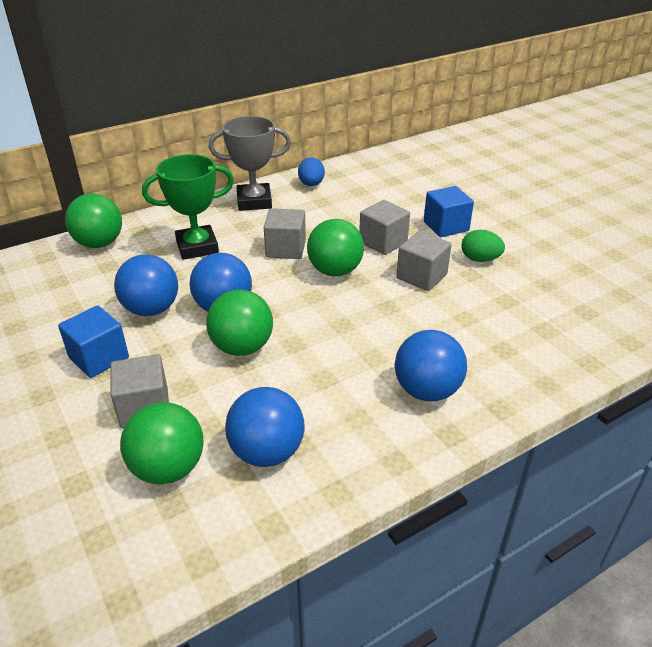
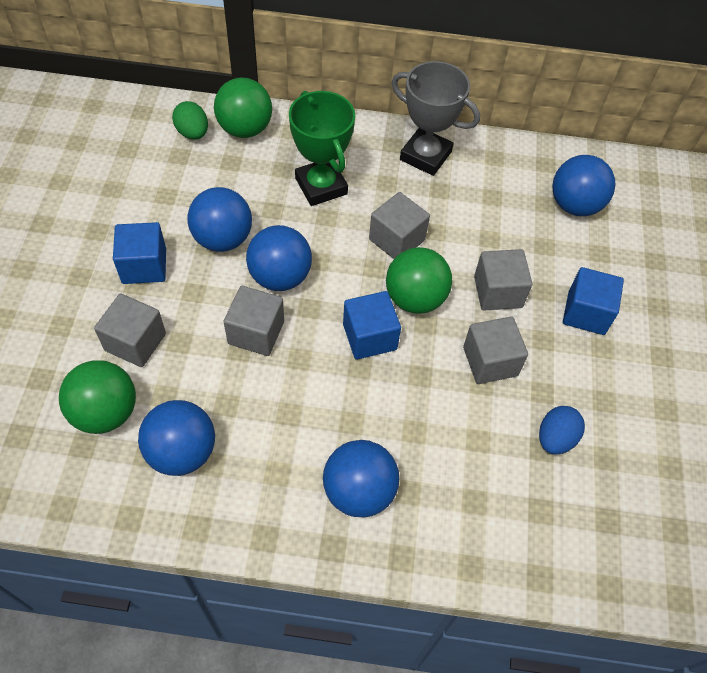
camera: 35 degrees right, 20 degrees up
green trophy [142,154,234,260] -> green trophy turned 45 degrees clockwise [289,91,355,206]
green ball [206,290,273,356] -> grey cube [224,286,284,356]
blue egg [298,157,325,186] -> blue egg moved to [539,406,585,454]
green egg [461,230,505,262] -> green egg moved to [172,101,208,140]
none -> blue cube [343,291,401,360]
none -> blue ball [552,155,615,216]

